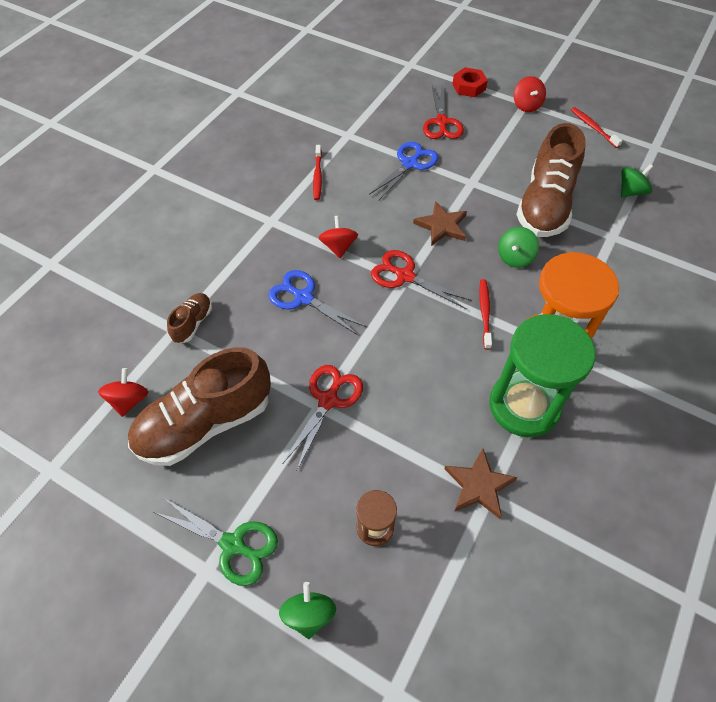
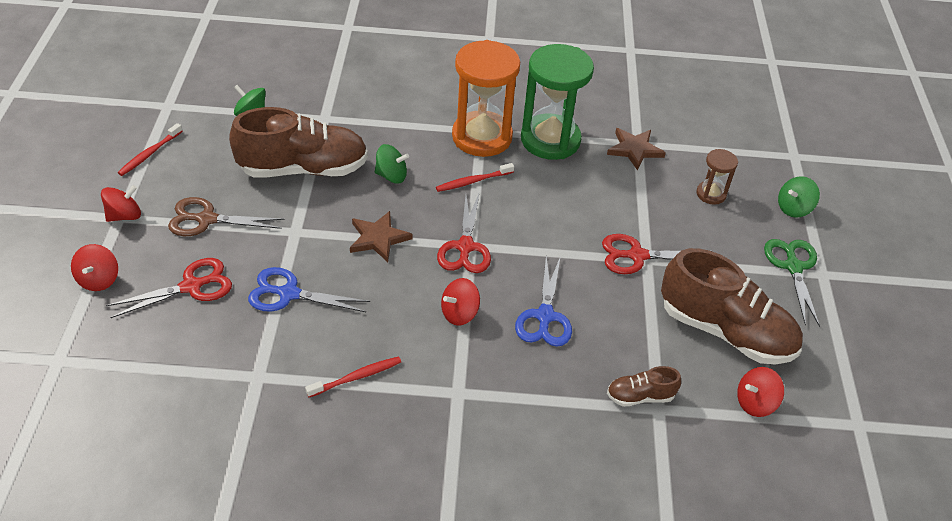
camera: 120 degrees left, 10 degrees down
red nut [452,67,488,97] -> red spinning top [71,244,118,291]
none -> brown scissors [168,197,285,236]

